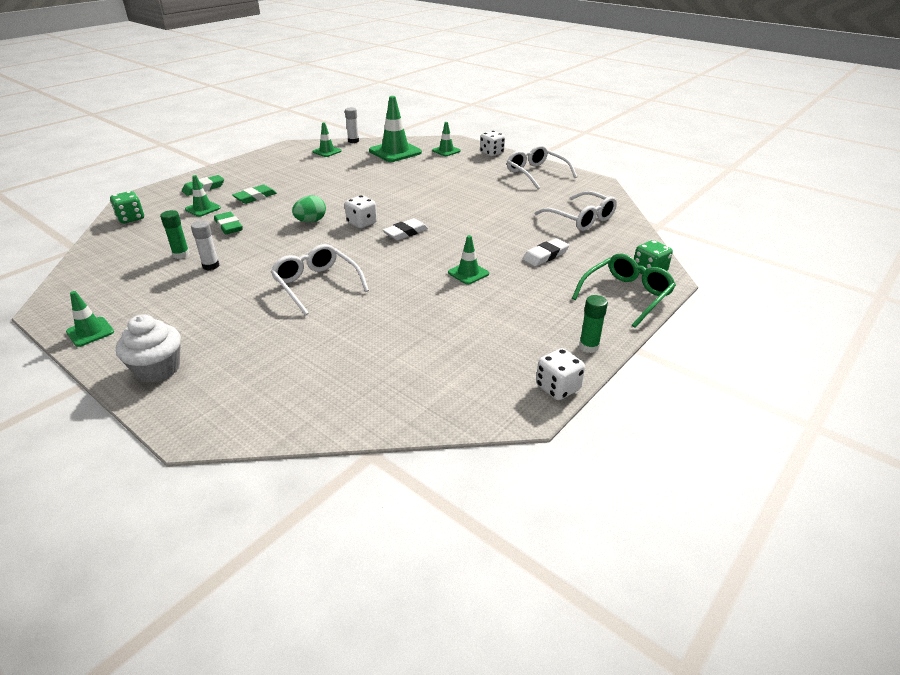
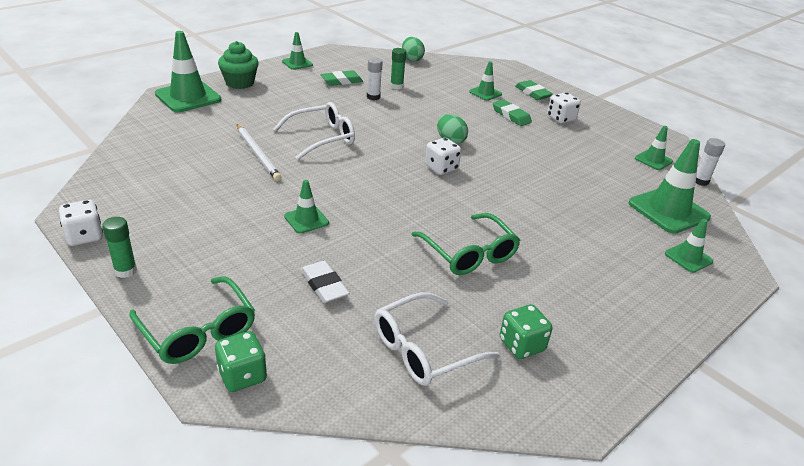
camera: 95 degrees right, 0 degrees up
green dice [110,191,144,223] -> green dice moved to [500,304,552,359]
white cupcake [116,314,181,383] -> green cupcake [218,41,259,89]
green eraser [214,212,243,234] -> green eraser moved to [321,70,363,86]
white eraser [383,218,429,241] -> none
white dice [480,131,505,156] -> white dice moved to [547,92,581,124]
white glasses [507,145,577,189] -> none
none -> green traffic cone [155,31,221,112]
none -> white pencil [237,124,281,181]
none -> green egg [402,37,425,61]
none -> green glasses [411,213,520,275]

